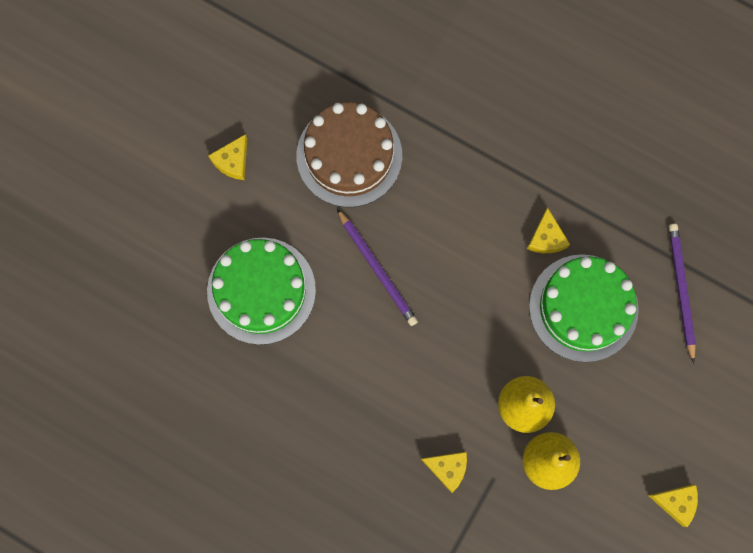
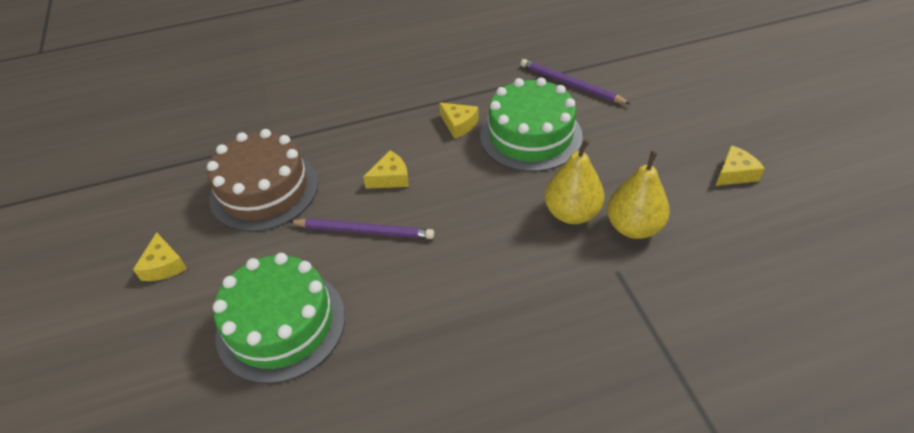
camera: 45 degrees left, 30 degrees down
yellow cheese [421,452,467,493] -> yellow cheese moved to [363,151,409,189]

